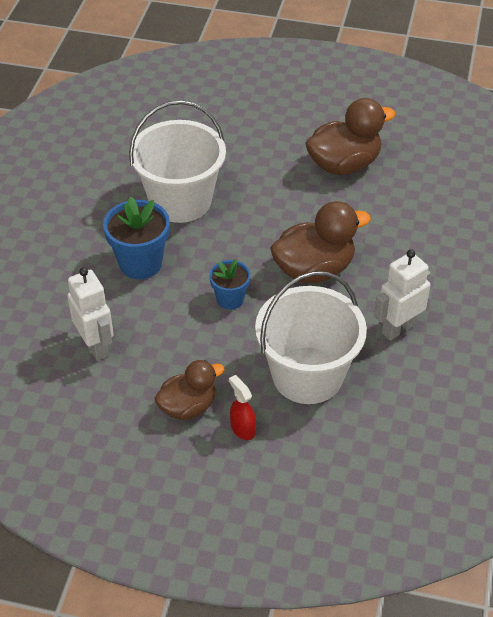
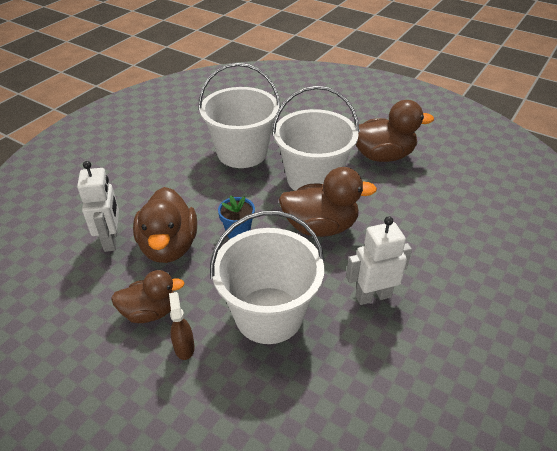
camera: 20 degrees right, 5 degrees down
blue flower pot [103,196,170,279] -> none
red spray bottle [229,375,256,440] -> brown spray bottle [169,292,195,360]
none -> brown duck [133,187,197,263]
none -> white bucket [272,86,359,191]

